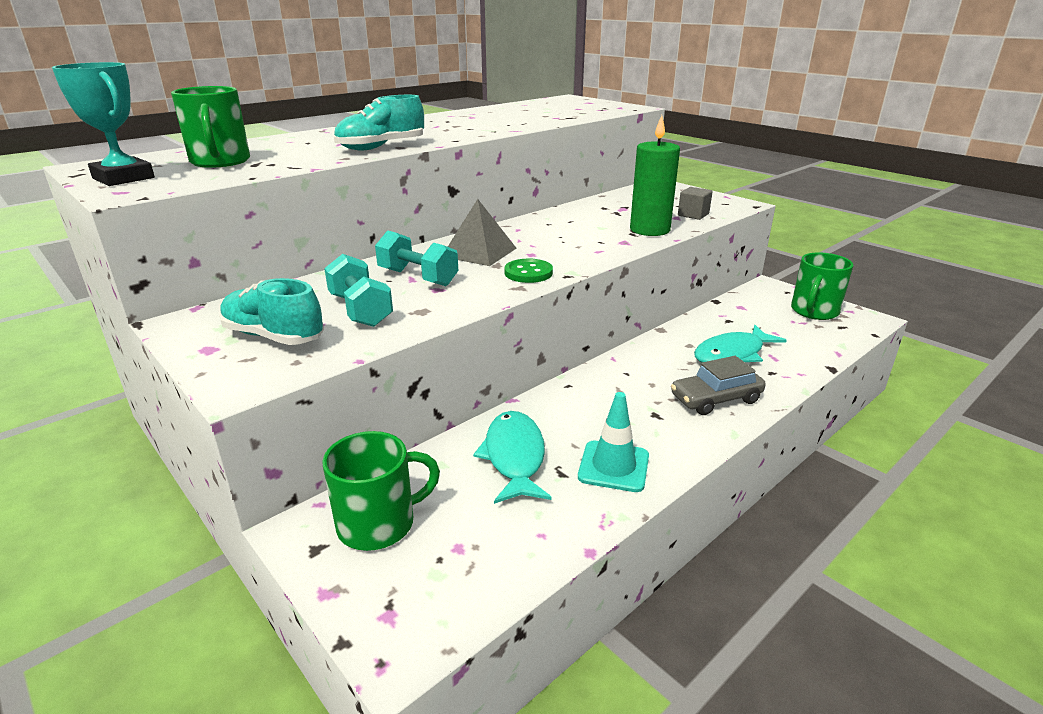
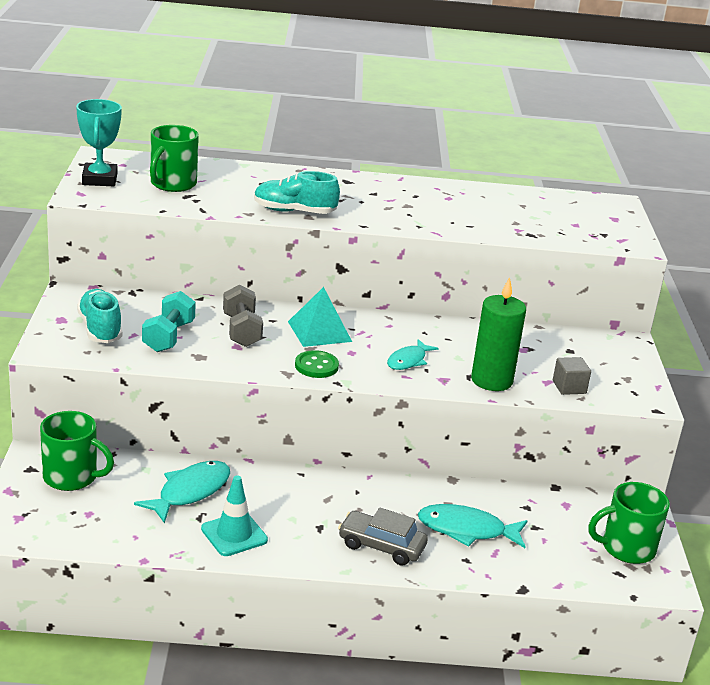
camera: 40 degrees right, 0 degrees up
turquoise dumbbell [375,231,458,286] -> grey dumbbell [223,284,263,347]
grey pyramid [448,199,516,266] -> turquoise pyramid [288,287,352,347]
none -> turquoise fish [387,339,439,370]

